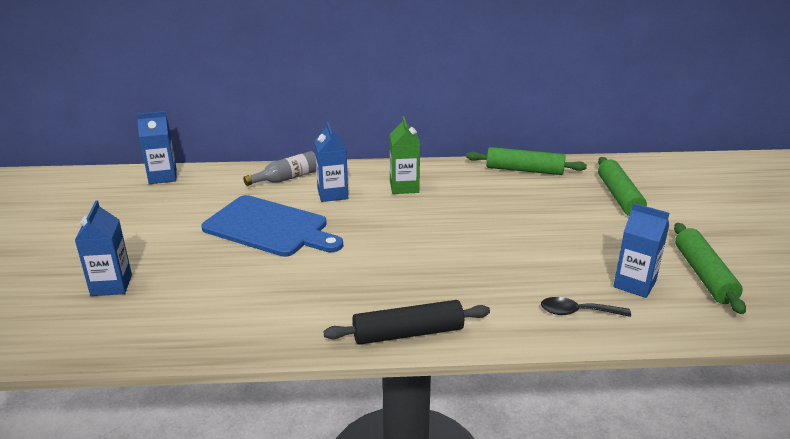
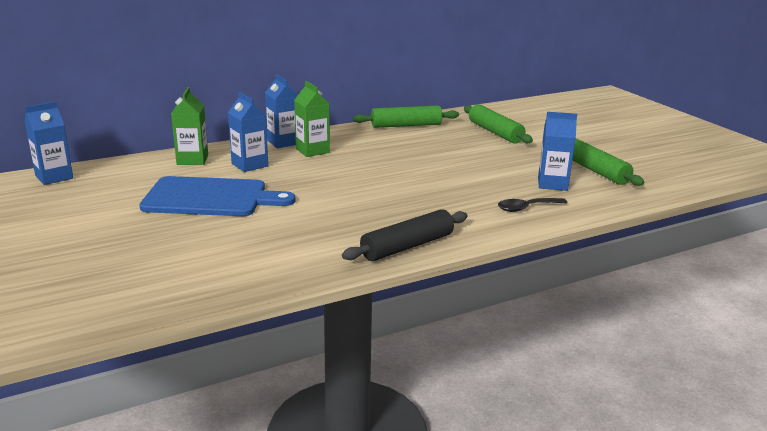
camera: 25 degrees left, 5 degrees down
blue carton [75,200,132,296] -> blue carton moved to [265,74,298,148]
grey bottle [243,151,316,186] -> green carton [171,87,208,165]

